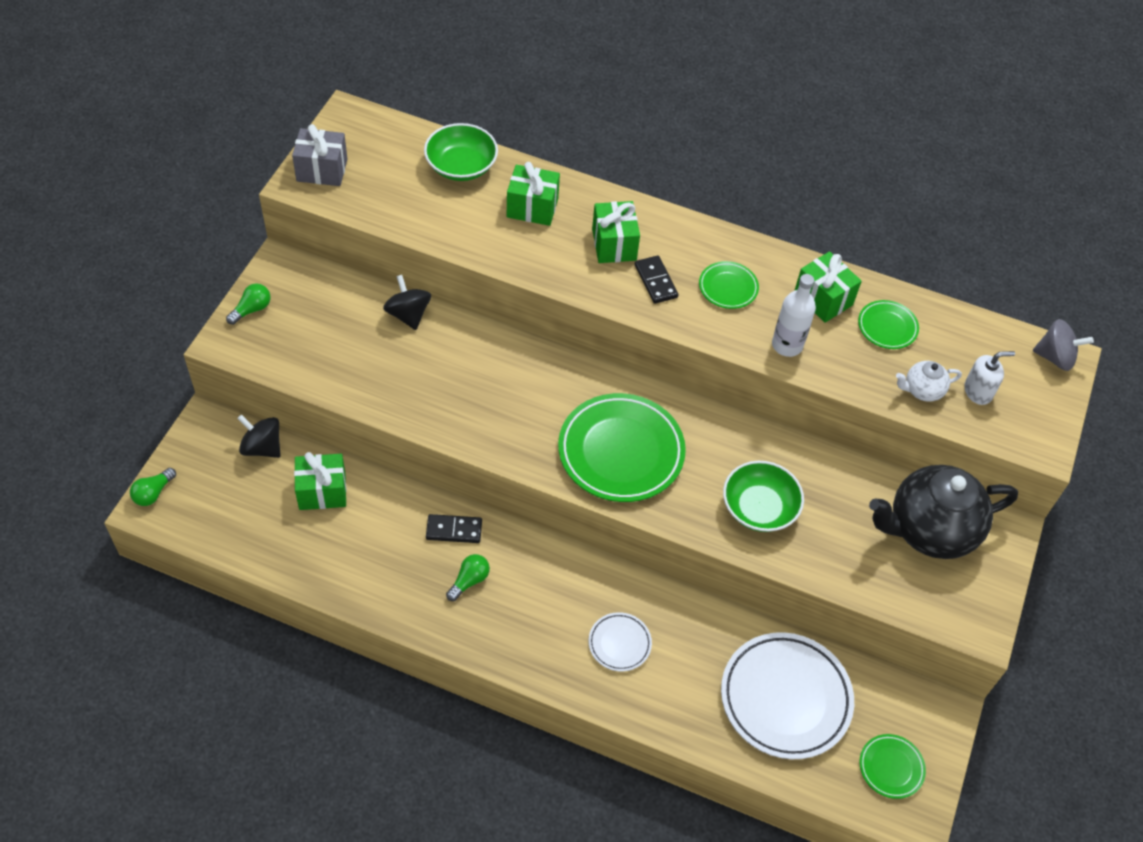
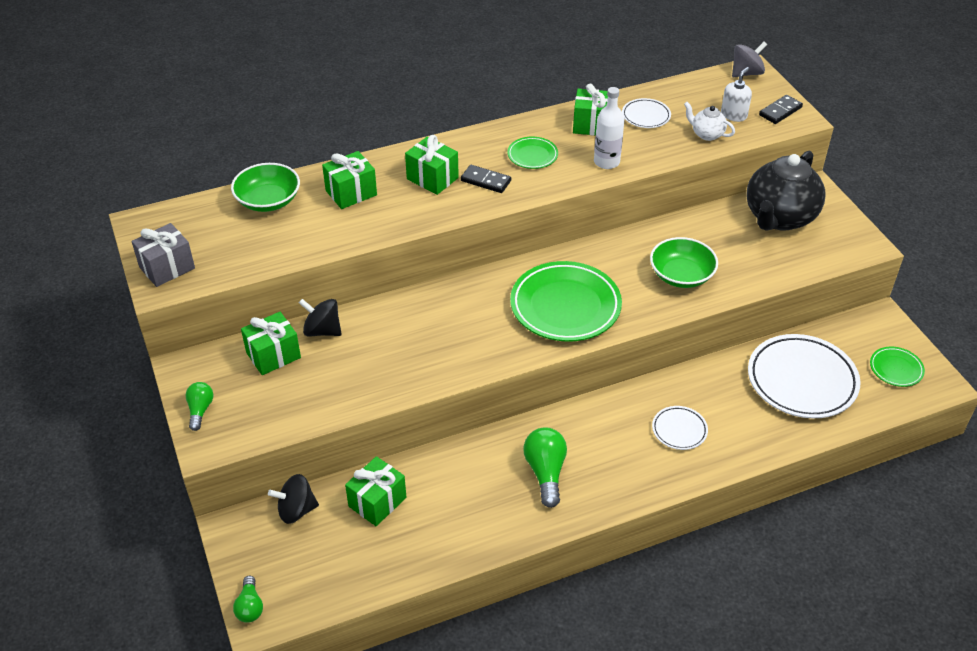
camera: 40 degrees left, 10 degrees down
black domino [426,514,482,543] -> black domino moved to [759,95,803,124]
green light bulb [446,554,490,601] -> green light bulb [523,427,567,508], size x1.64
green plate [858,300,919,349] -> white plate [622,98,671,128]
white teapot [896,361,962,402] -> white teapot turned 90 degrees clockwise [684,102,735,141]
none -> green gift [241,312,301,375]

